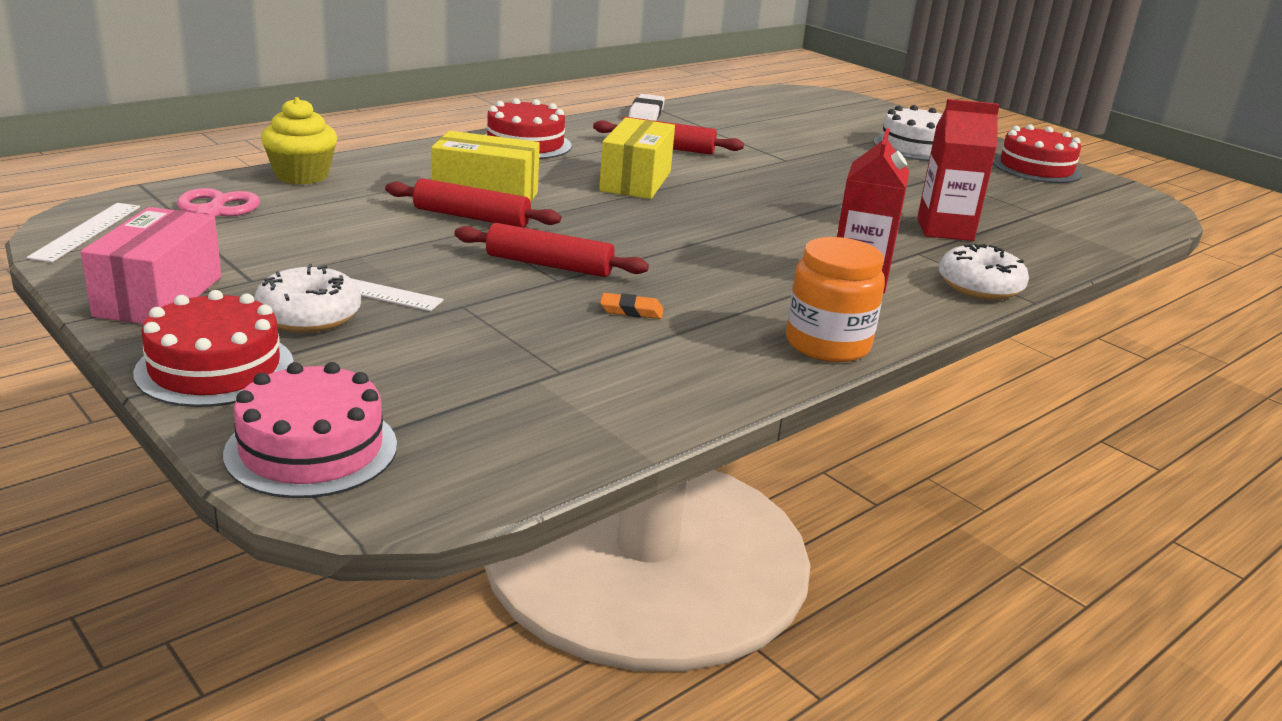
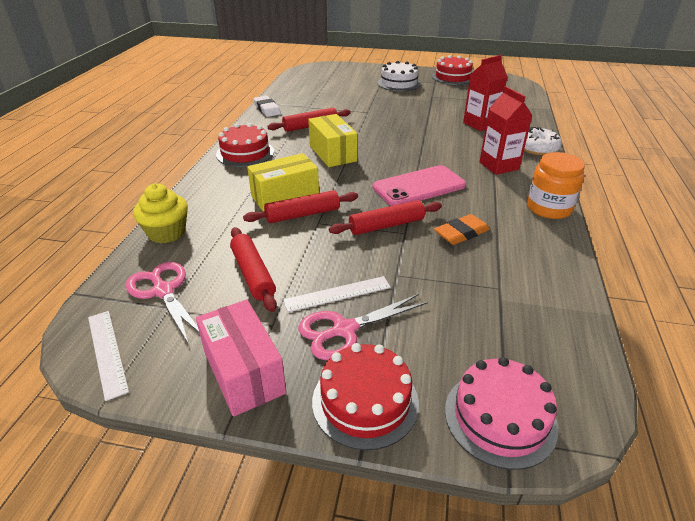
camera: 35 degrees left, 10 degrees up
white donut [254,264,361,333] -> pink scissors [298,294,428,360]
orange eraser [600,293,663,319] -> orange eraser [434,214,490,245], size x1.60
none -> red rolling pin [230,227,277,312]
none -> pink phone [372,165,466,206]

